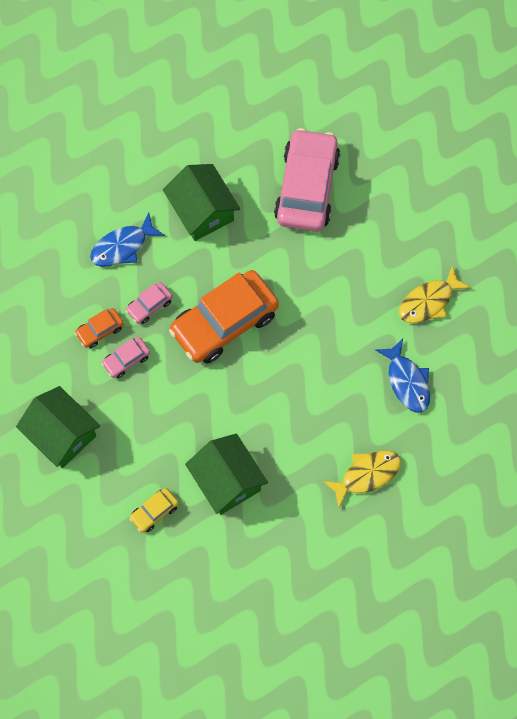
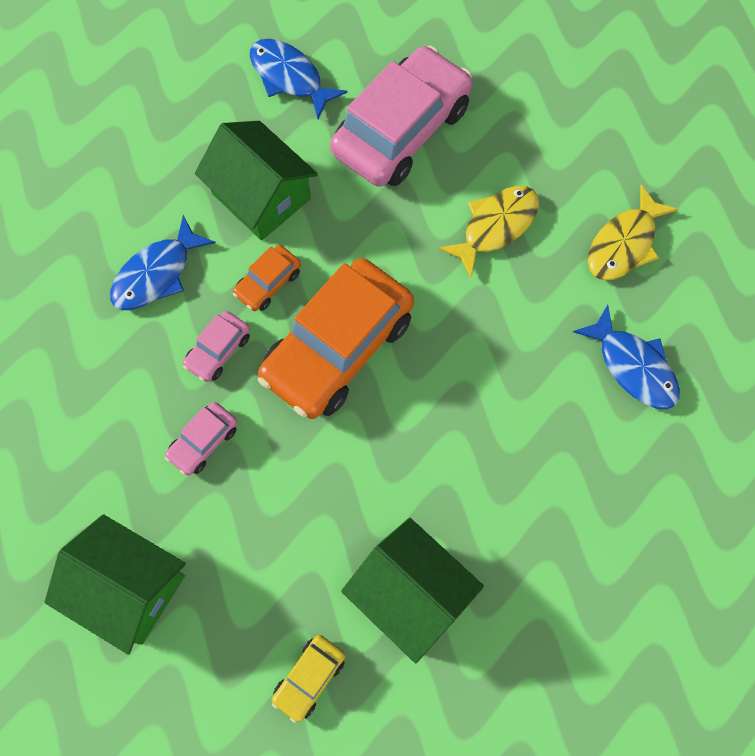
camera: 15 degrees left, 0 degrees up
orange car [75,308,124,348] -> orange car moved to [233,245,301,311]
pink car [274,128,340,232] -> pink car turned 45 degrees clockwise [330,46,472,187]
yellow fish [323,450,401,508] -> yellow fish moved to [438,186,539,278]
none -> blue fish [250,39,347,119]

